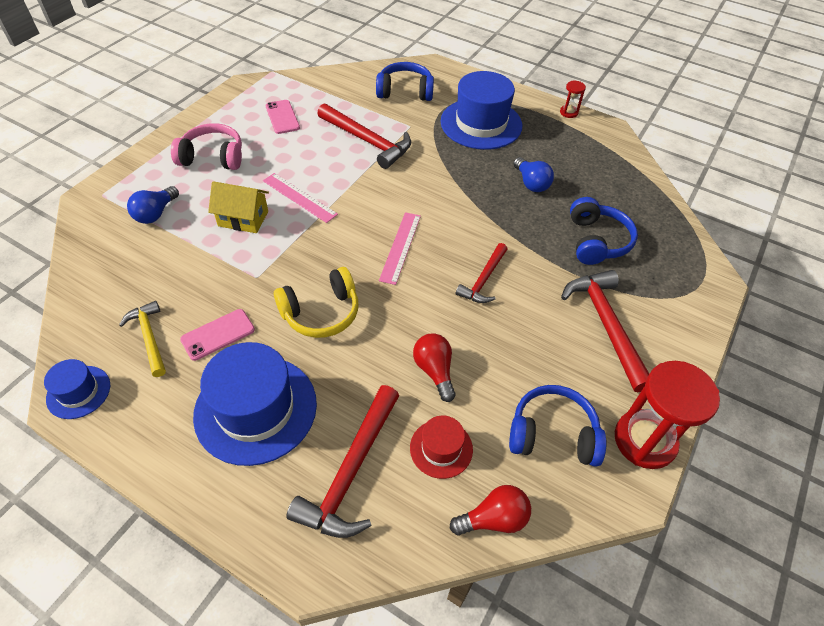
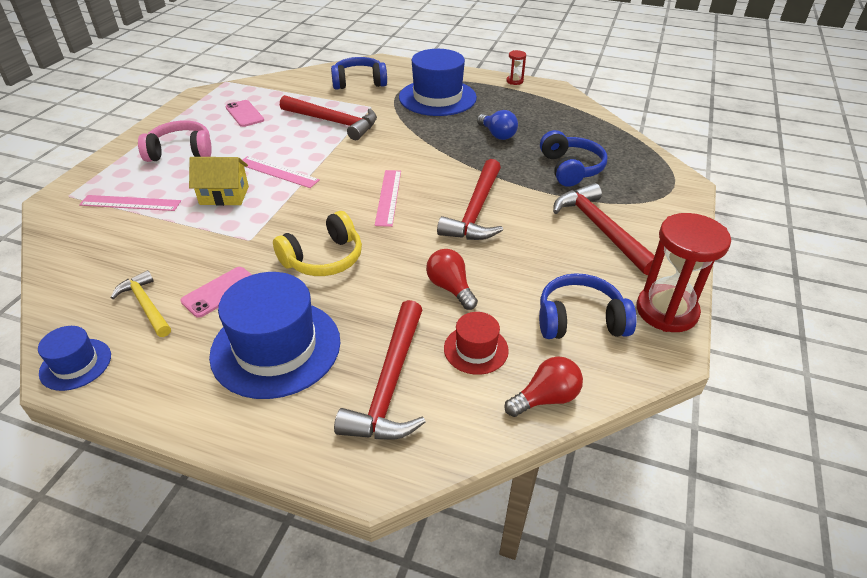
camera: 10 degrees left, 10 degrees down
blue light bulb [127,186,179,224] -> pink ruler [79,195,181,211]
red hammer [456,243,508,303] -> red hammer [437,159,503,240], size x1.63

